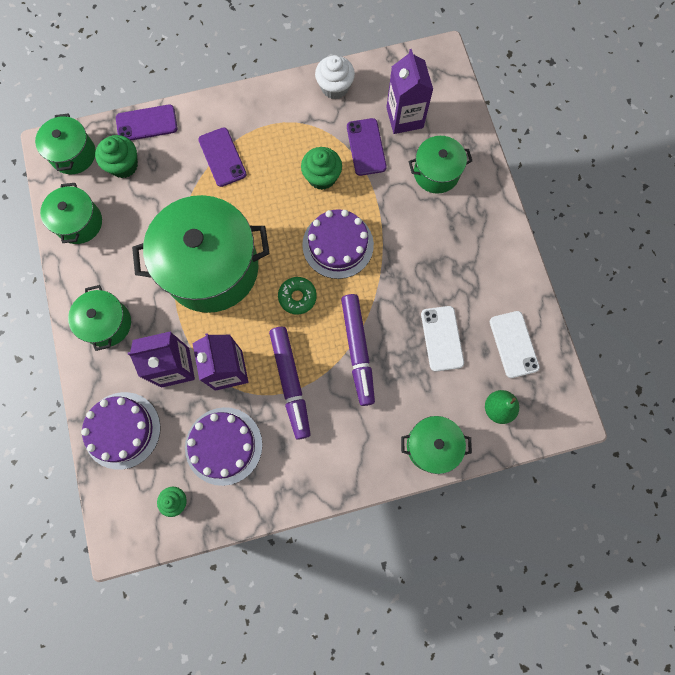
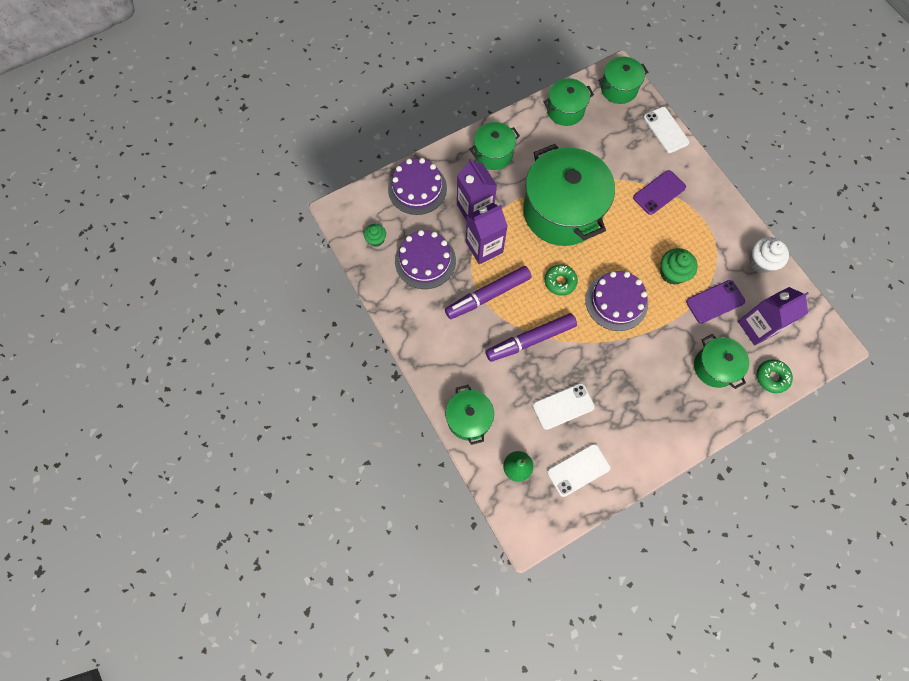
camera: 75 degrees right, 5 degrees down
green cupcake [95,135,138,178] -> none
purple phone [116,104,178,140] -> white phone [643,107,690,153]
none -> green donut [757,359,793,393]

